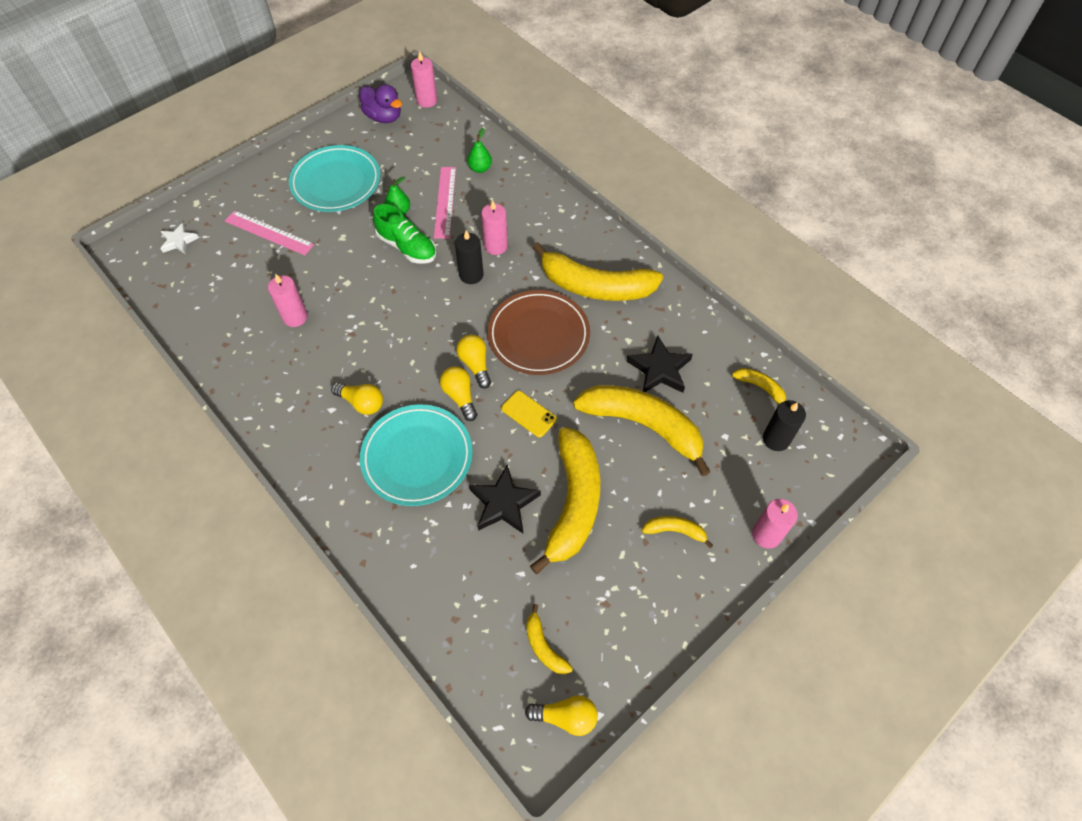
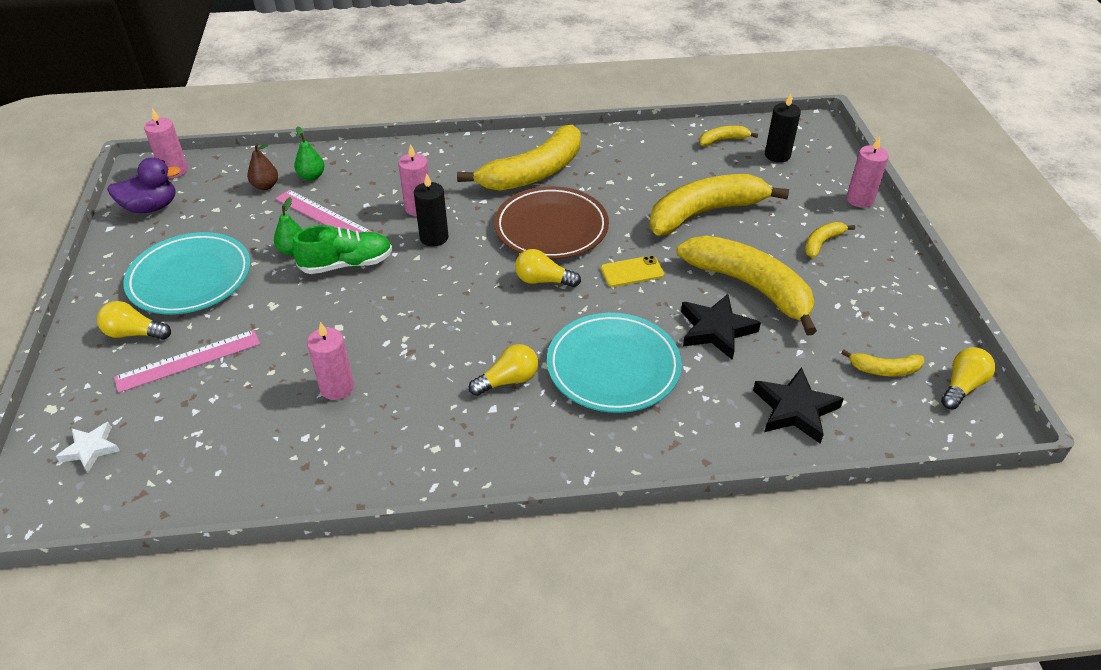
camera: 55 degrees left, 15 degrees down
yellow light bulb [440,366,477,421] -> yellow light bulb moved to [97,301,171,340]
black star [626,336,693,393] -> black star moved to [753,367,844,444]
none -> brown pear [247,143,278,190]

